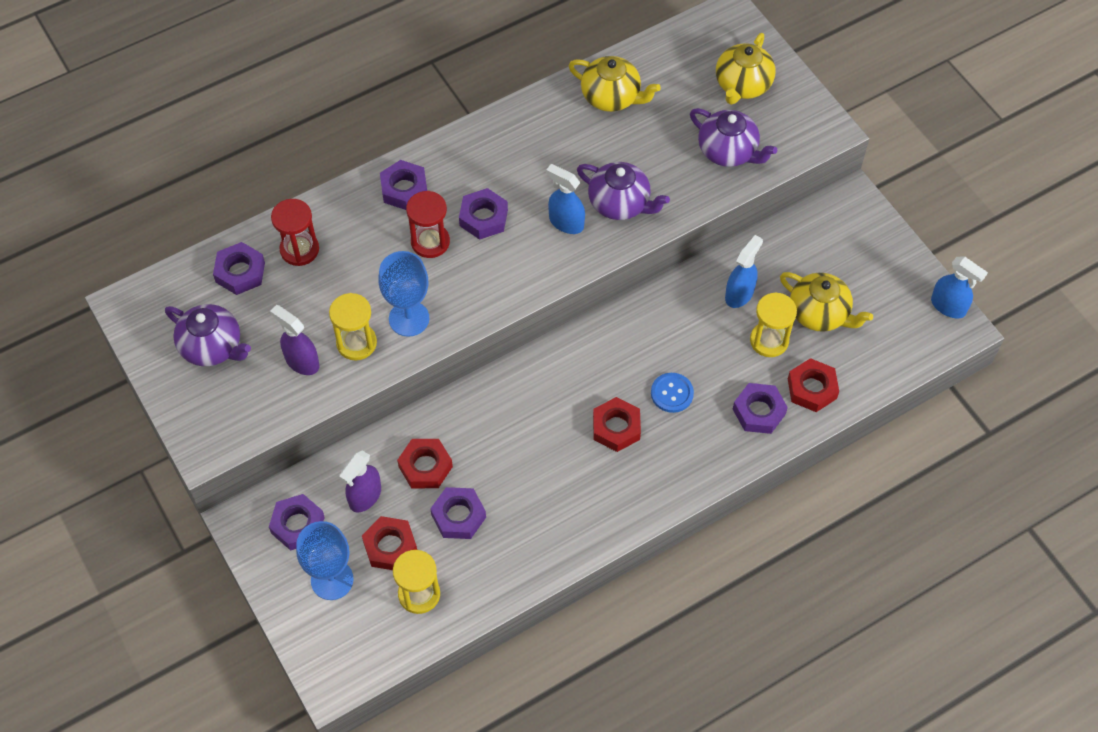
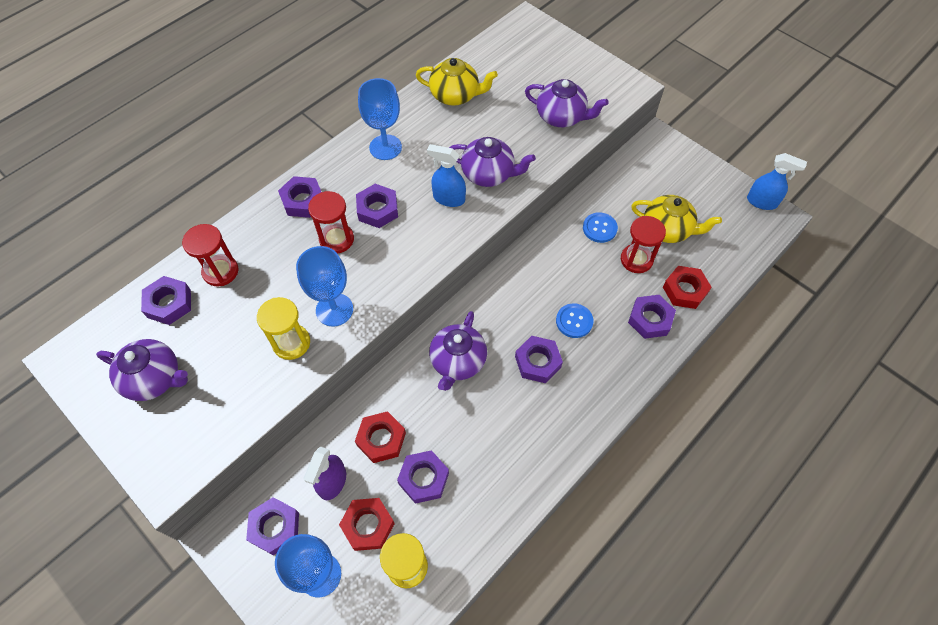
camera: 15 degrees left, 0 degrees up
purple spray bottle [270,305,319,375] -> none
red nut [593,397,641,452] -> purple nut [515,336,563,383]
yellow teapot [716,33,776,105] -> none
blue spray bottle [725,235,763,308] -> blue button [583,212,618,243]
yellow hourglass [750,292,797,357] -> red hourglass [621,216,666,273]
none -> blue goblet [358,78,402,160]
none -> purple teapot [429,311,487,391]

